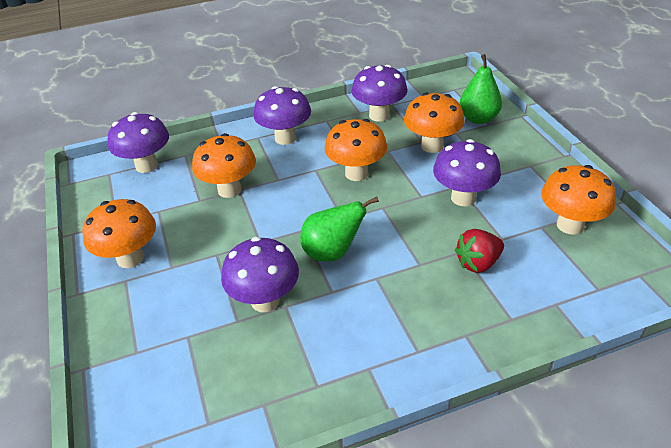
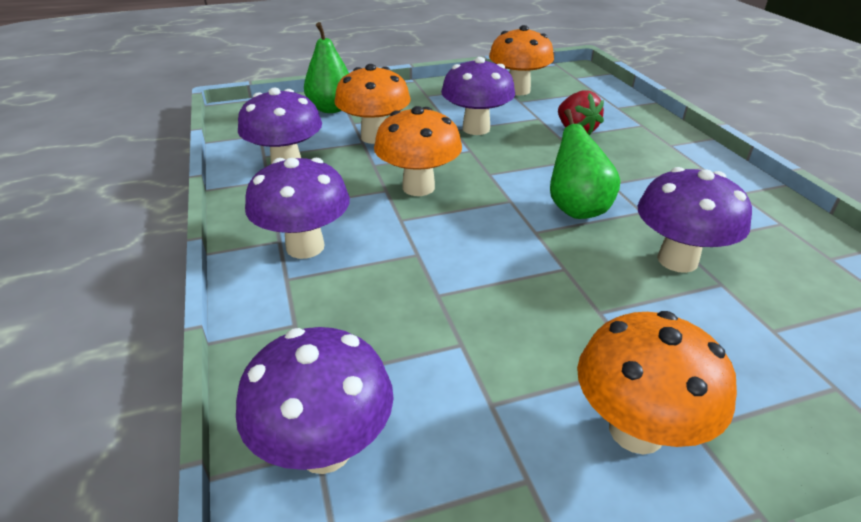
camera: 90 degrees left, 5 degrees down
orange mushroom [192,133,256,198] -> none

